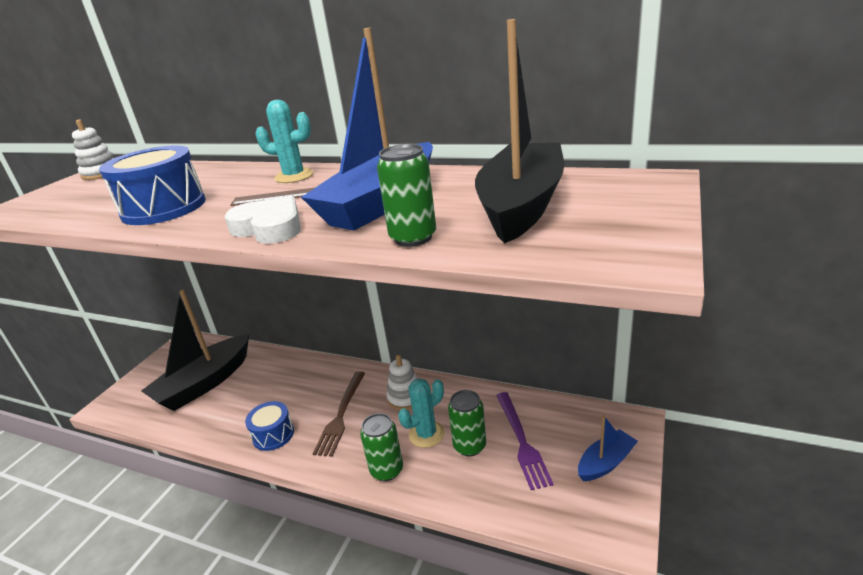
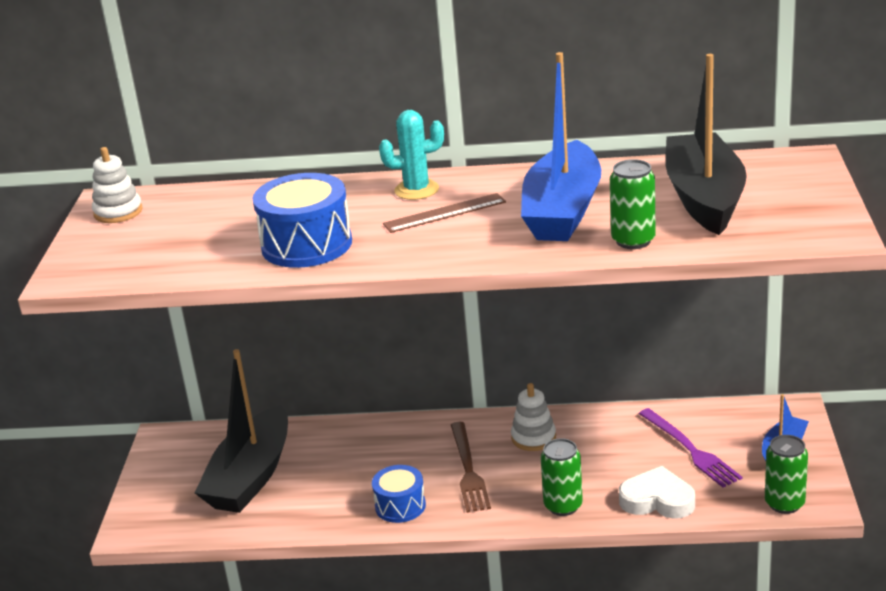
camera: 20 degrees left, 0 degrees up
white heart [225,196,301,244] -> white heart moved to [619,466,695,519]
turquoise cactus [398,378,445,448] -> none
green can [448,390,486,456] -> green can moved to [765,435,808,514]

